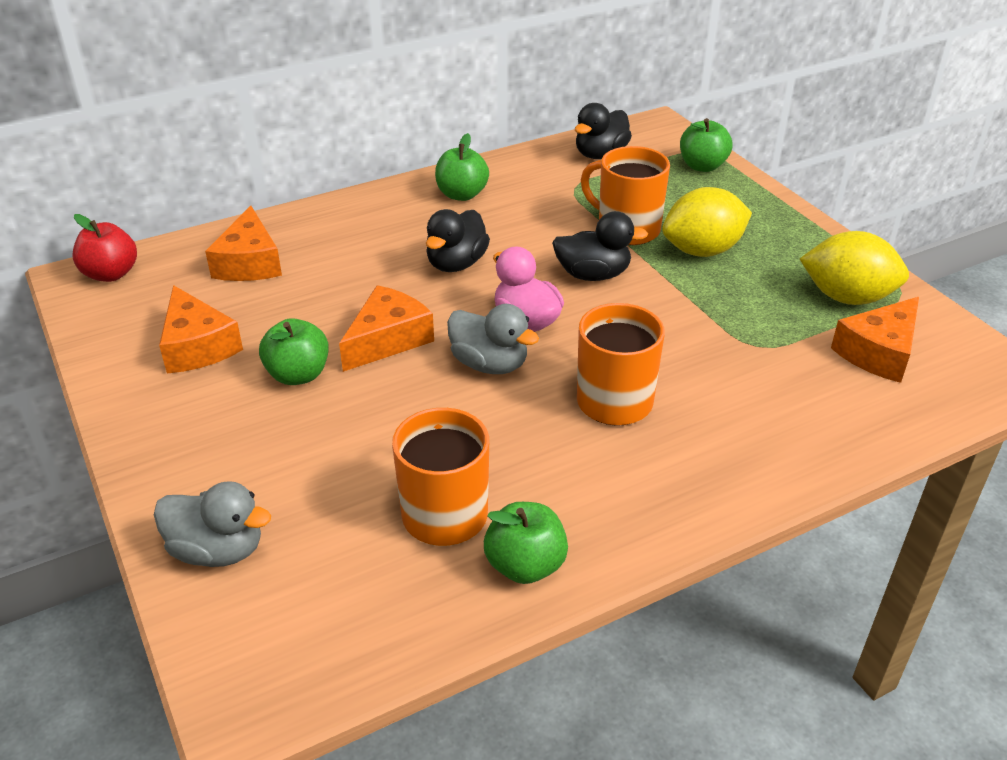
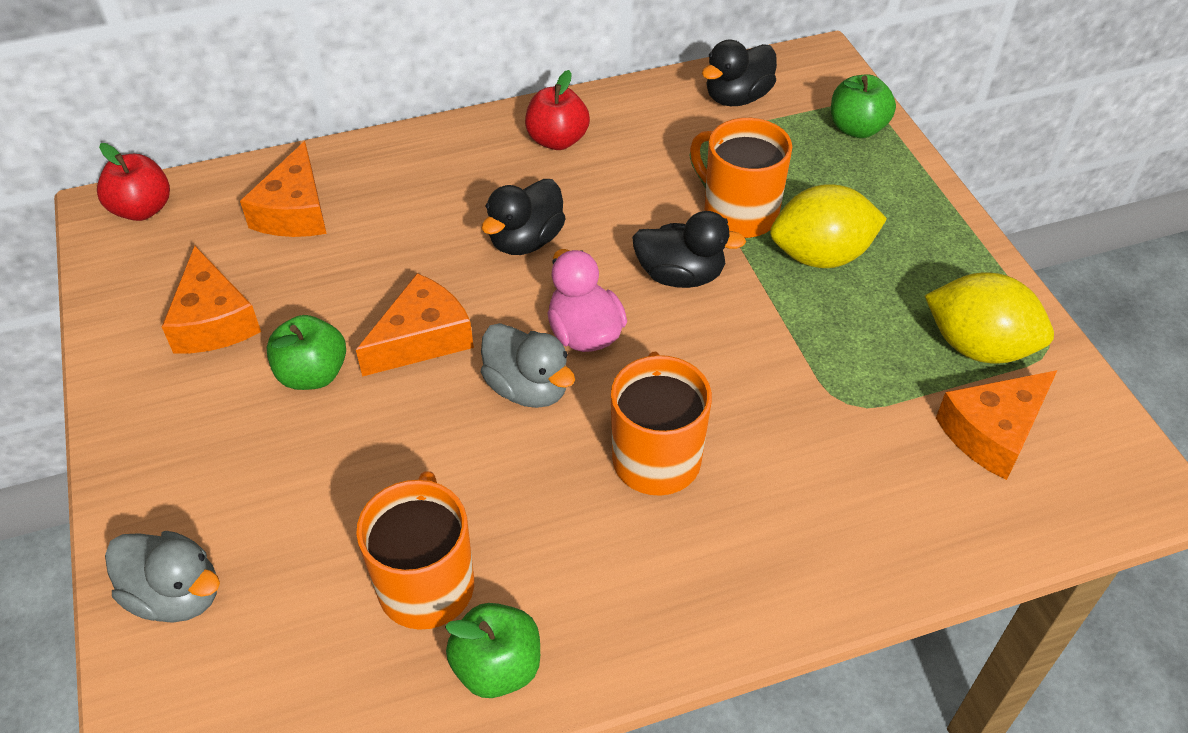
camera: 10 degrees right, 10 degrees up
green apple [435,133,489,201] -> red apple [525,70,590,150]

